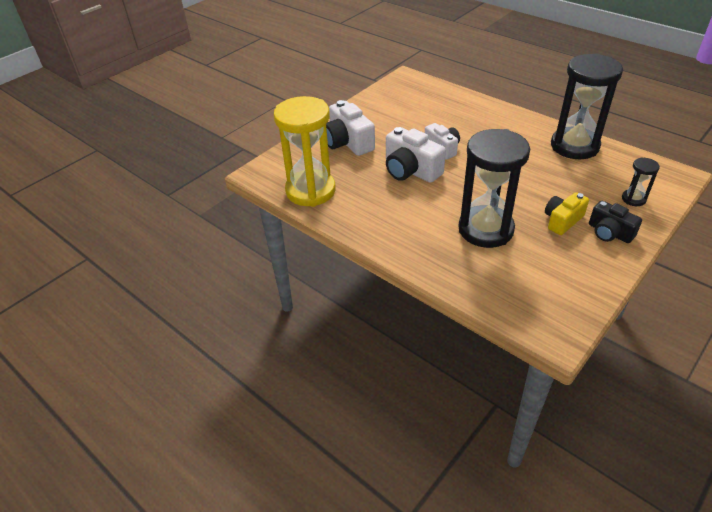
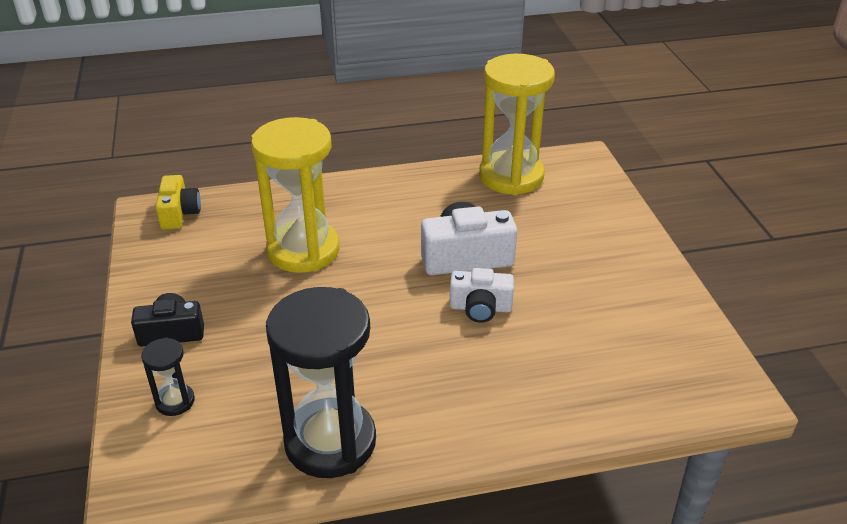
camera: 125 degrees right, 5 degrees down
white camera [326,100,375,156] -> none
black hourglass [459,129,530,248] -> yellow hourglass [251,117,339,273]
yellow camera [545,192,589,235] -> yellow camera moved to [156,175,201,230]

